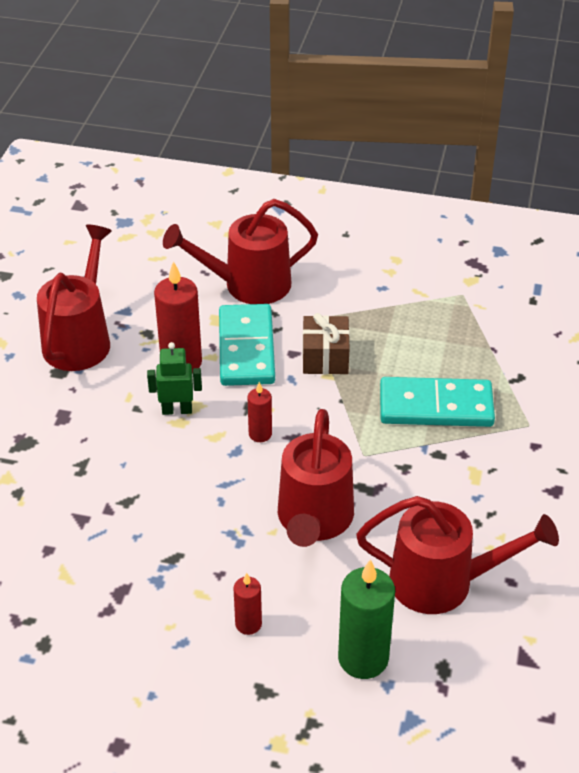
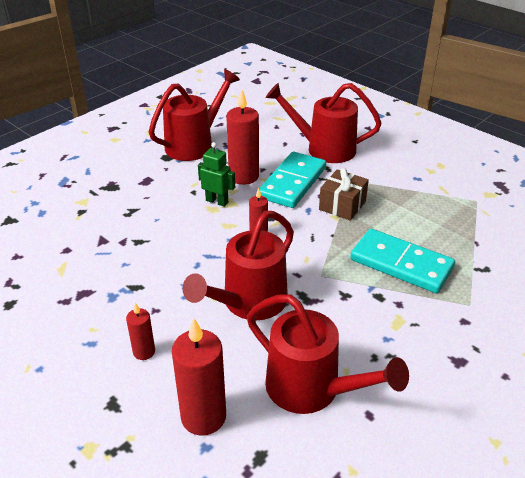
camera: 30 degrees right, 5 degrees down
green candle [338,559,395,679] -> red candle [172,318,226,435]

